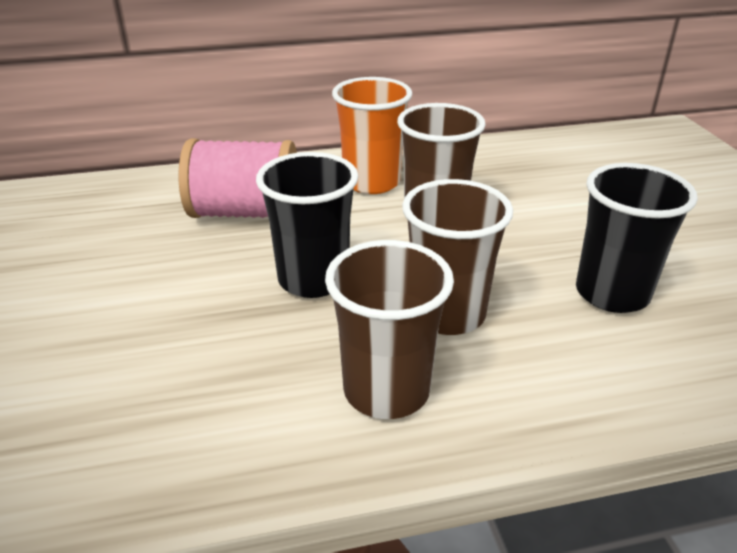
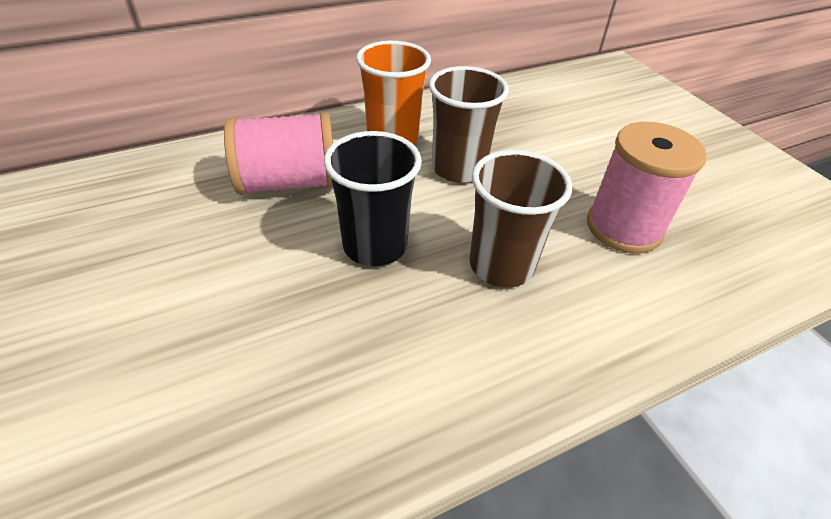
camera: 15 degrees left, 10 degrees up
brown cup [325,240,454,419] -> none
black cup [576,163,698,313] -> pink spool [587,122,707,253]

